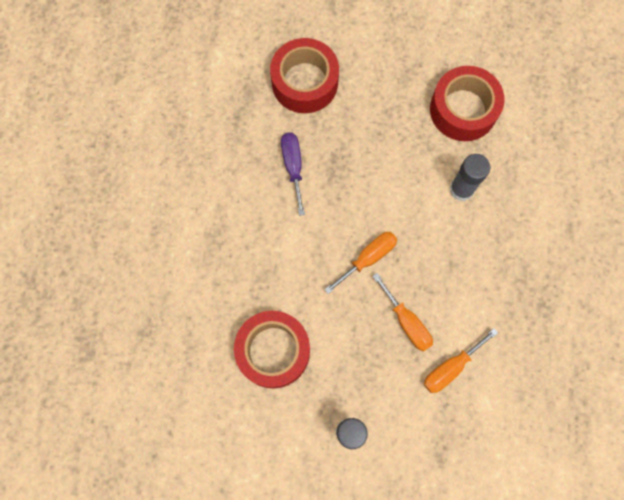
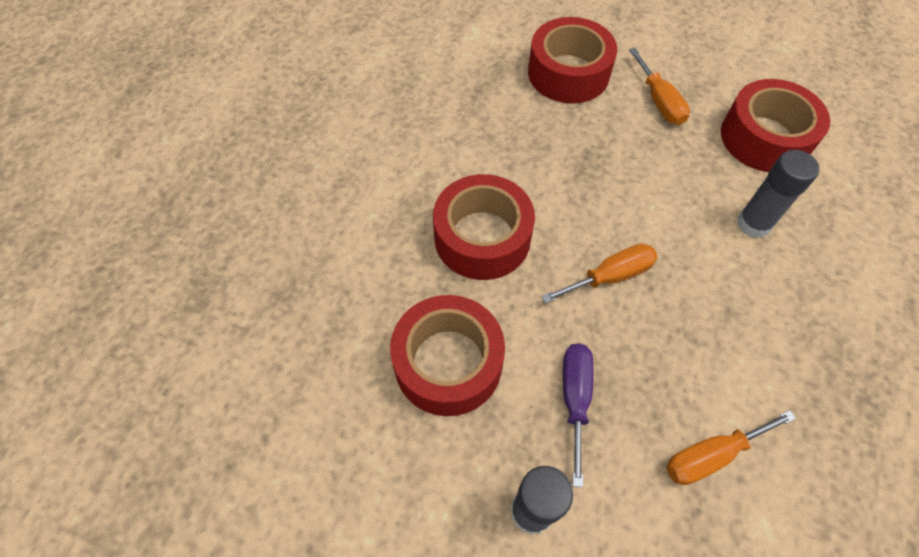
camera: 15 degrees right, 15 degrees down
purple screwdriver [281,133,305,216] -> purple screwdriver moved to [563,343,594,487]
orange screwdriver [372,273,433,352] -> orange screwdriver moved to [629,48,690,125]
none -> red tape [433,174,535,280]

